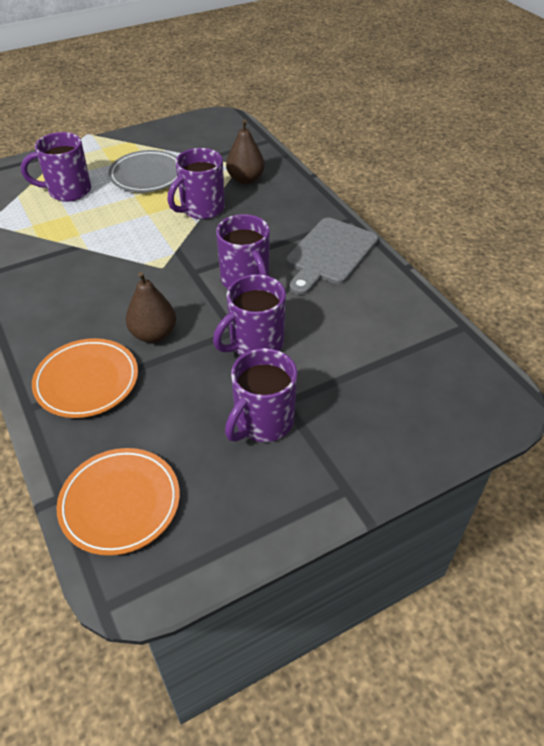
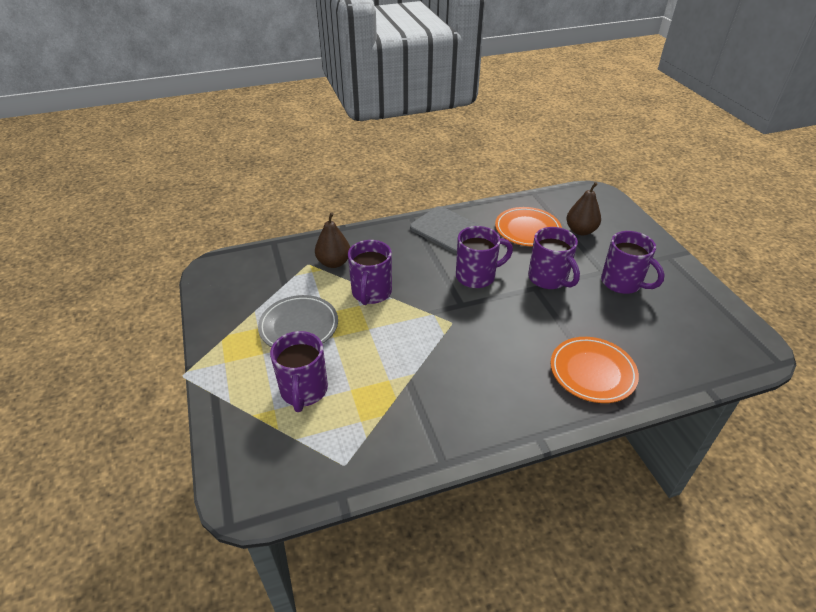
camera: 80 degrees left, 5 degrees down
orange plate [57,448,180,556] -> orange plate moved to [495,207,562,247]
brown pear [126,272,176,343] -> brown pear moved to [567,182,601,235]
purple mug [167,148,225,219] -> purple mug turned 45 degrees clockwise [348,240,392,305]

